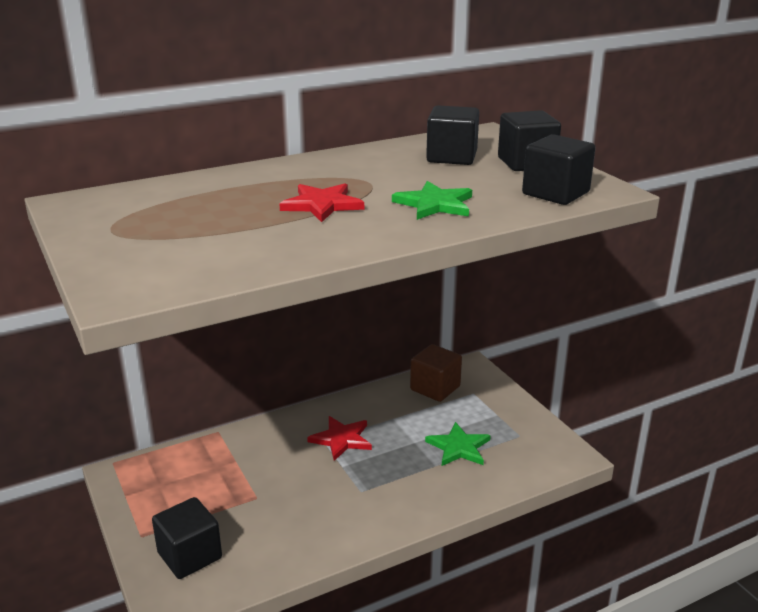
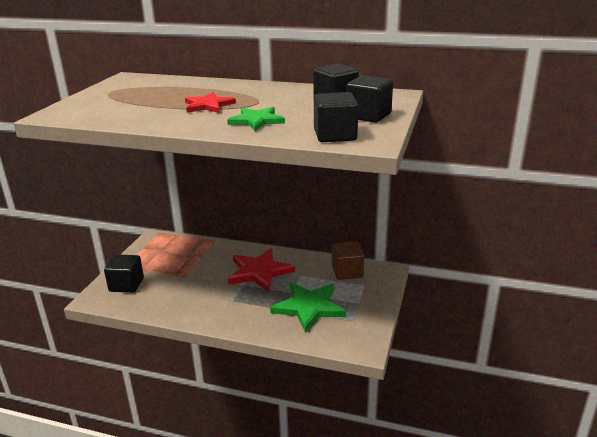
camera: 45 degrees right, 0 degrees up
red star [307,416,372,461] -> red star [228,248,295,292], size x1.59
green star [425,422,491,466] -> green star [270,282,346,333], size x1.59

